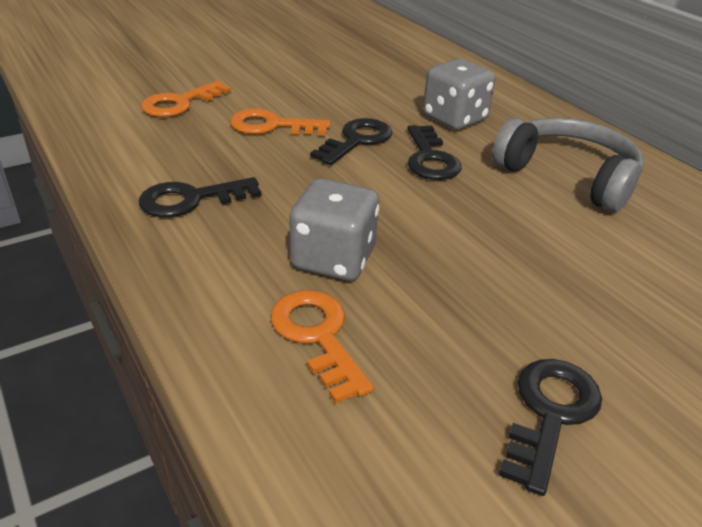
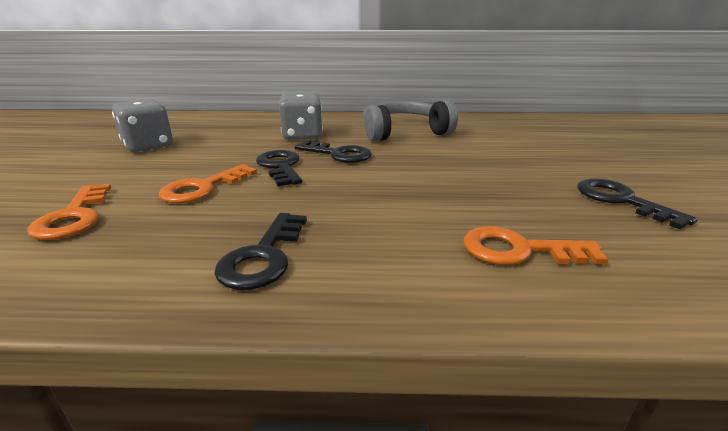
camera: 55 degrees left, 10 degrees down
grey dice [289,178,379,281] -> grey dice moved to [112,99,173,152]

